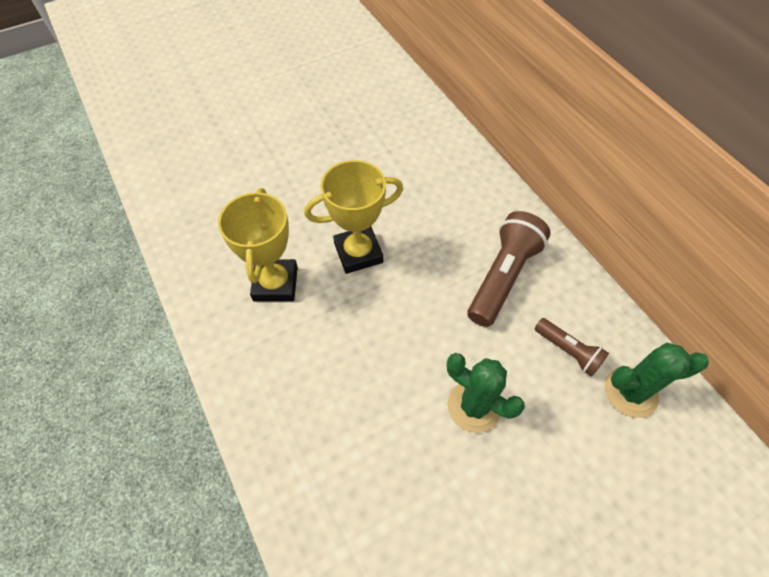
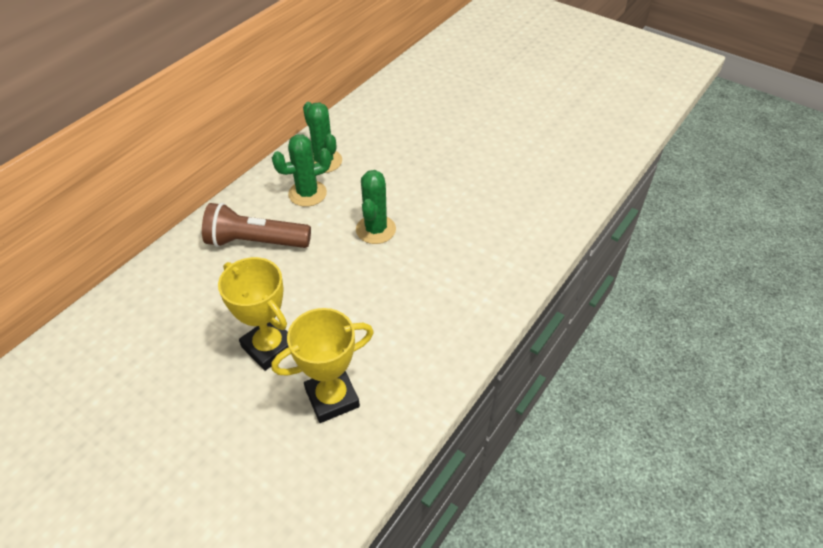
camera: 115 degrees left, 10 degrees down
brown flashlight [535,318,609,377] -> green cactus [272,134,331,207]

